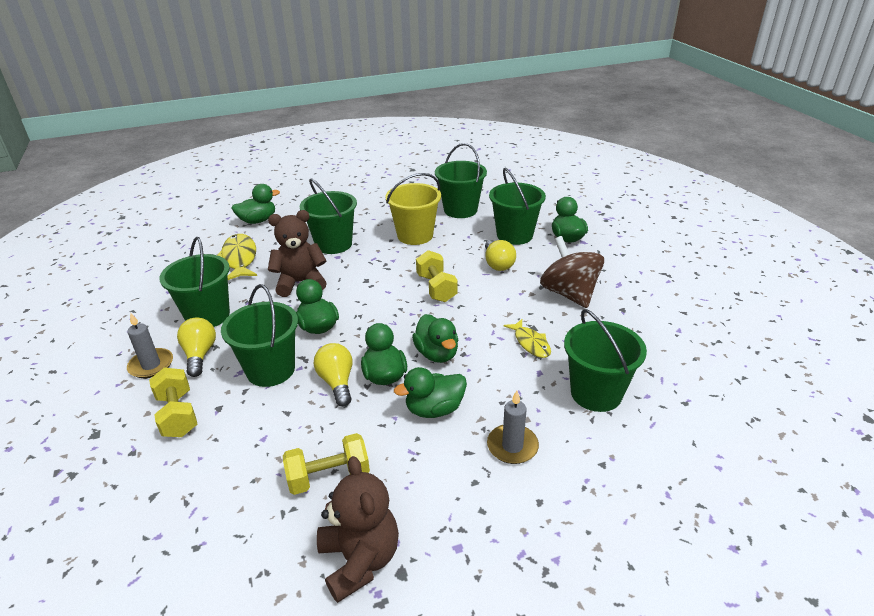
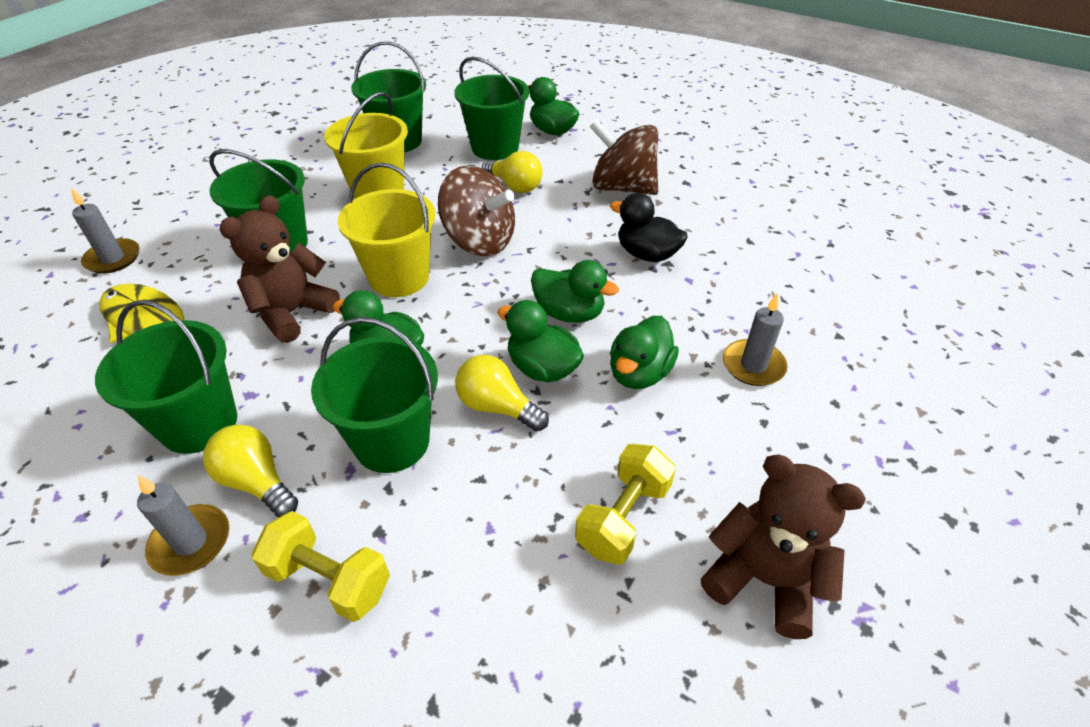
camera: 40 degrees left, 10 degrees up
green duck [232,184,280,224] -> grey candle [71,188,140,274]
yellow dumbbell [416,250,458,302] -> brown spinning top [438,166,515,256]
yellow fish [503,319,551,358] -> black duck [610,193,688,262]
green bucket [564,309,647,412] -> none
none -> yellow bucket [338,163,435,297]

